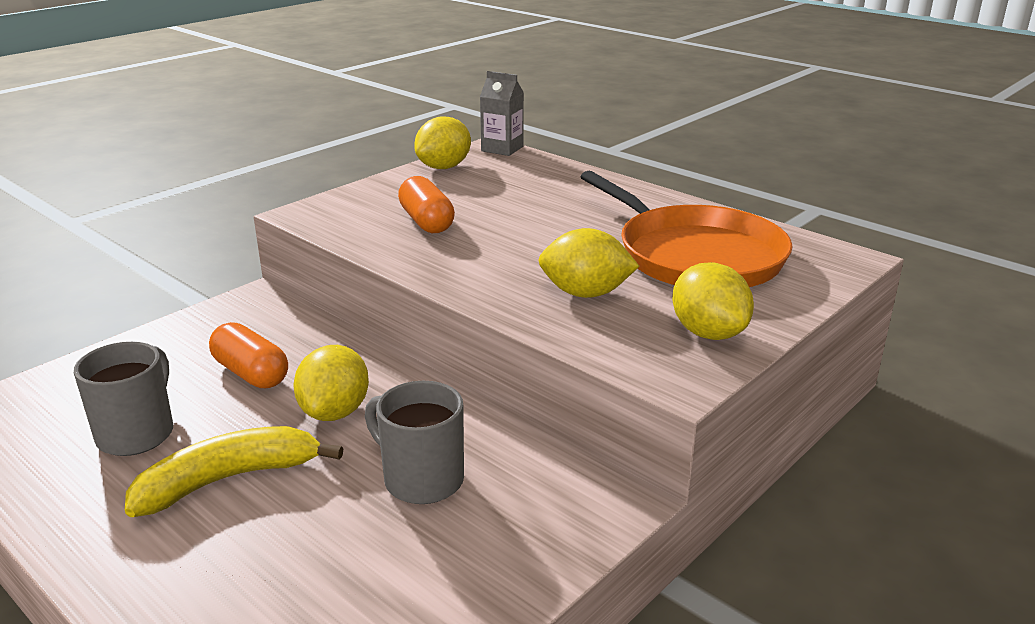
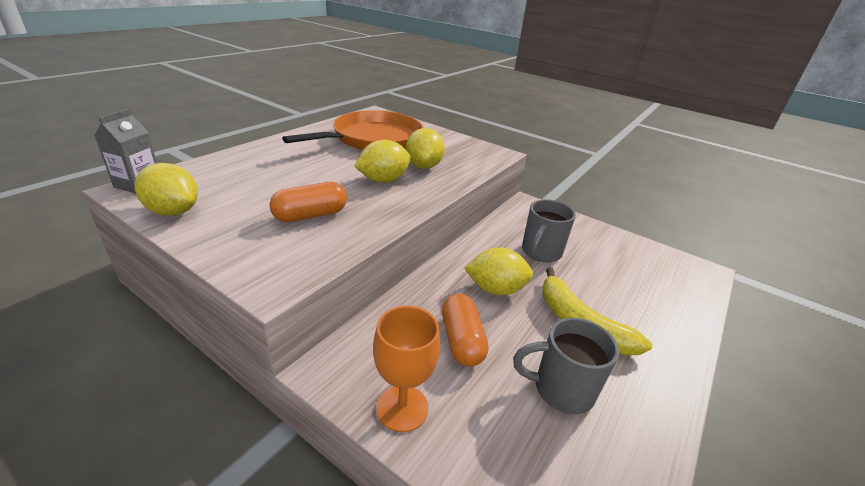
camera: 100 degrees left, 5 degrees up
orange capsule [209,322,288,388] -> orange capsule turned 45 degrees counterclockwise [442,294,489,367]
yellow lemon [672,262,754,340] -> yellow lemon moved to [355,140,411,183]
none -> orange goblet [373,306,440,432]

